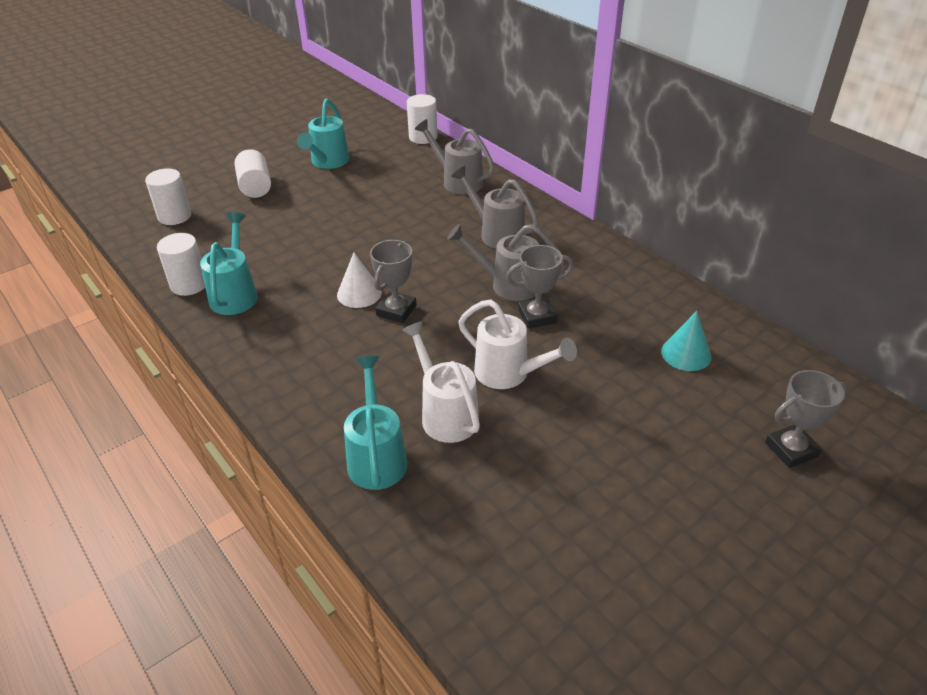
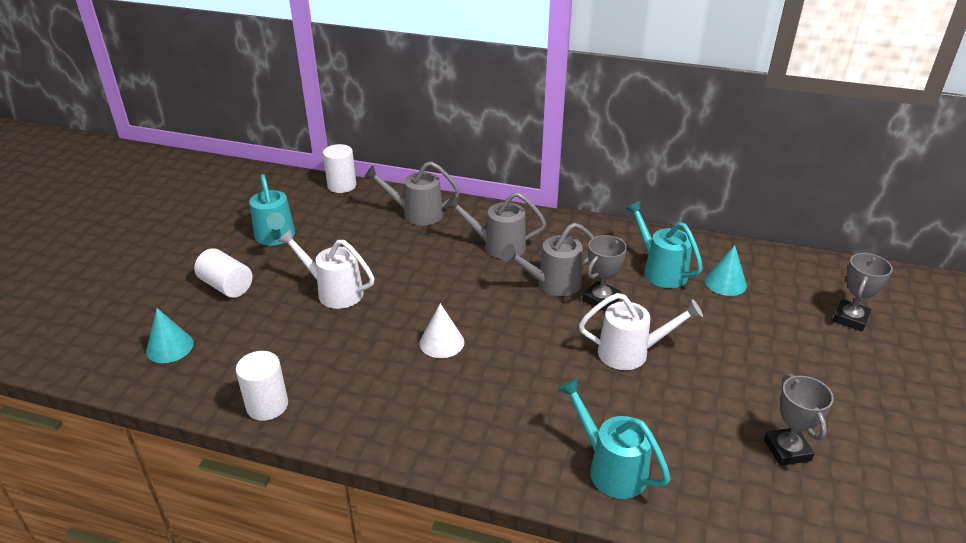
camera: 35 degrees left, 5 degrees down
white cylinder [145,168,191,225] -> turquoise cone [146,308,194,363]
turquoise watering can [200,212,258,315] -> turquoise watering can moved to [625,201,703,288]
grey trophy [370,240,417,323] -> grey trophy moved to [764,373,834,466]
white watering can [402,321,480,443] -> white watering can moved to [278,229,375,309]

